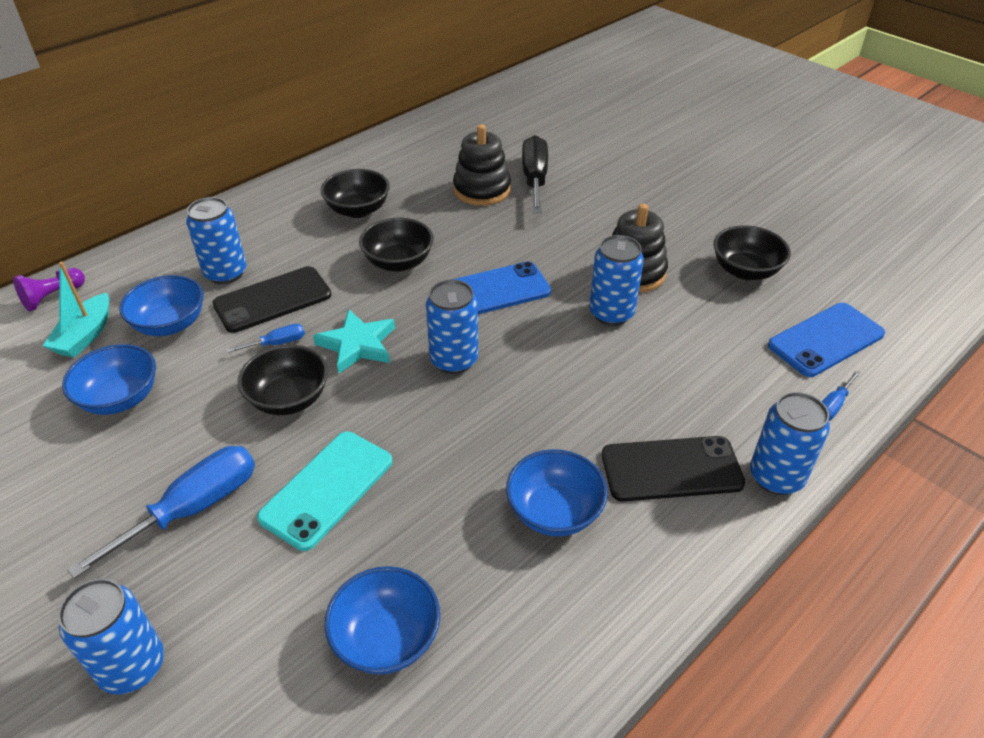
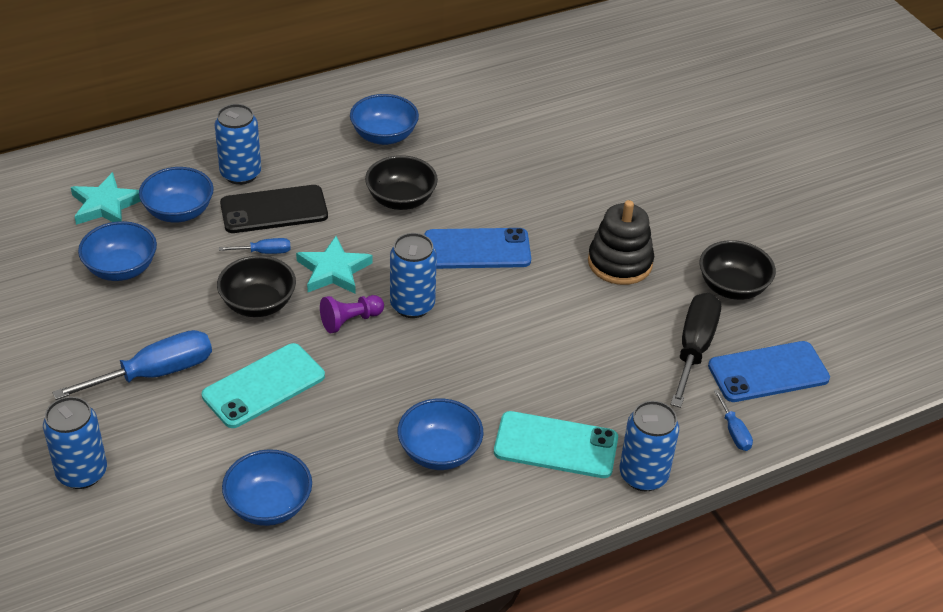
camera: 15 degrees right, 0 degrees up
purple pawn [13,268,85,311] -> purple pawn moved to [320,295,384,333]
turquoise boat [43,262,109,358] -> turquoise star [71,172,141,225]
black bowl [320,169,390,218] -> blue bowl [350,94,419,145]
black stacking toy [453,124,511,206] -> none
black screwdriver [522,135,548,213] -> black screwdriver moved to [671,293,721,408]
blue can [589,235,644,326] -> none
black phone [602,436,745,502] -> turquoise phone [494,411,618,478]
blue screwdriver [822,371,860,421] -> blue screwdriver turned 75 degrees counterclockwise [714,390,753,451]

